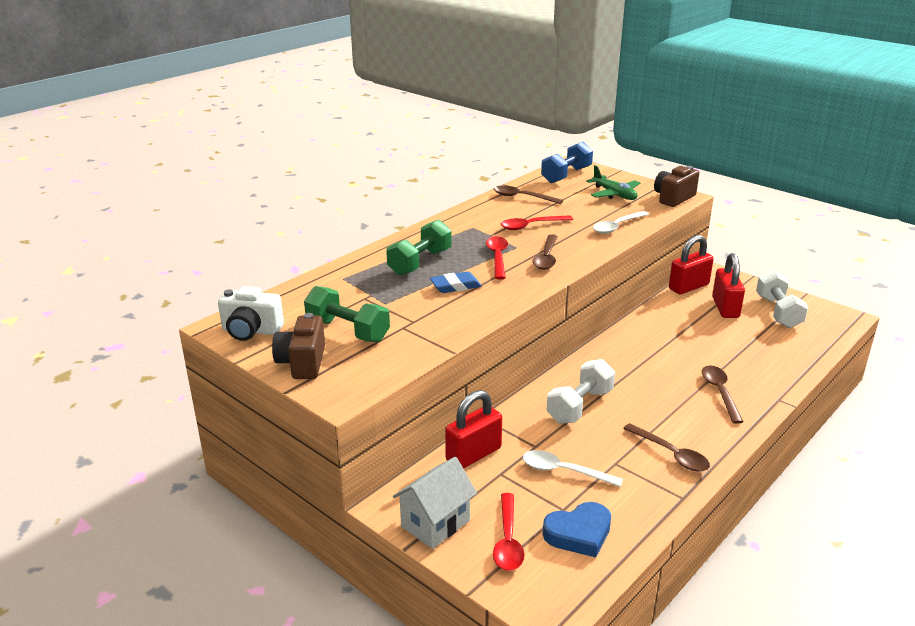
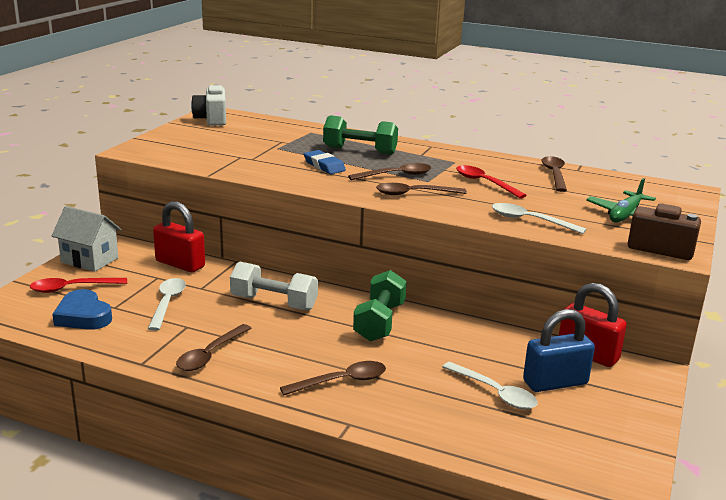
camera: 70 degrees right, 5 degrees down
brown camera [272,313,325,379] -> none
green dumbbell [304,286,390,342] -> green dumbbell moved to [353,270,407,342]
red spoon [486,236,508,279] -> brown spoon [348,163,431,180]
blue dumbbell [541,142,593,183] -> none
red padlock [712,253,745,318] -> blue padlock [523,309,595,392]
white dumbbell [756,270,808,328] -> none
none -> white spoon [443,362,538,409]

